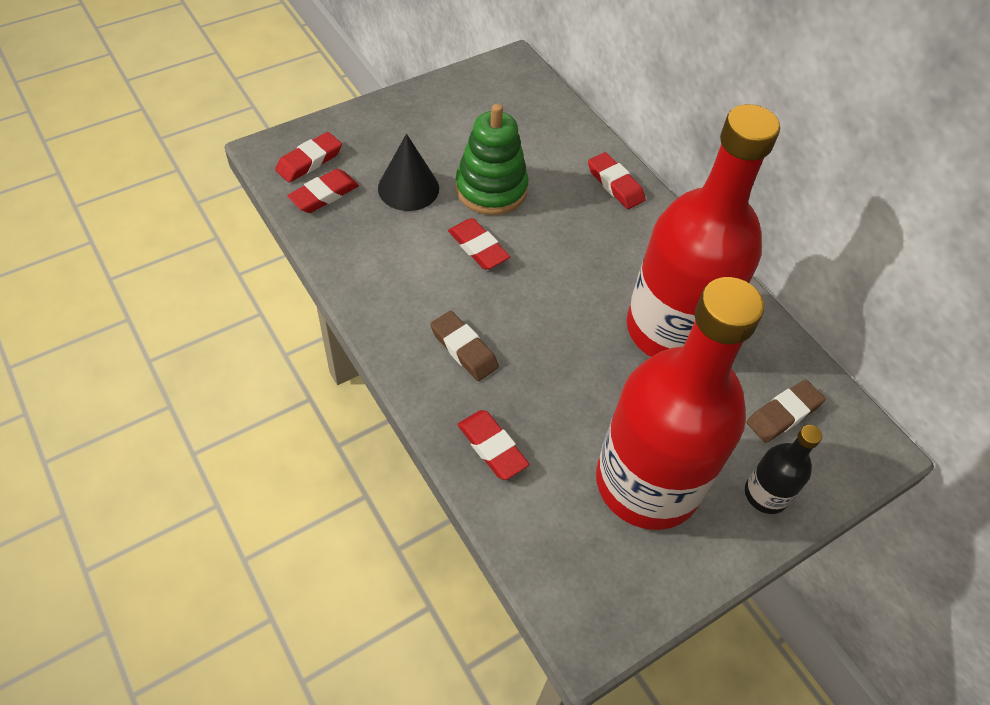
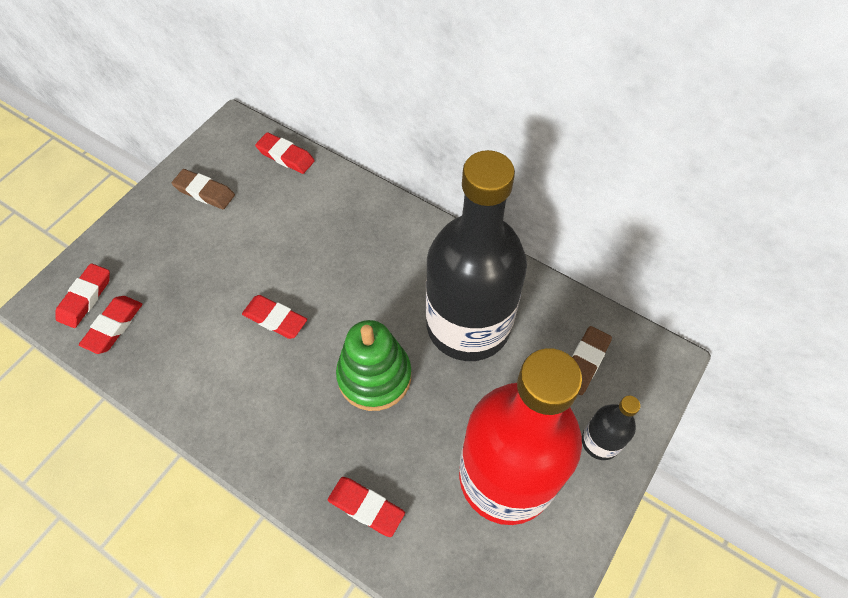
camera: 20 degrees left, 5 degrees up
black cone [378,134,439,211] -> none
brown eraser [430,311,499,381] -> brown eraser moved to [172,169,235,209]
green stacking toy [455,104,529,215] -> green stacking toy moved to [336,320,411,411]
red eraser [588,152,646,209] -> red eraser moved to [255,132,315,174]
red bottle [627,104,780,357] -> black bottle [426,150,527,361]

